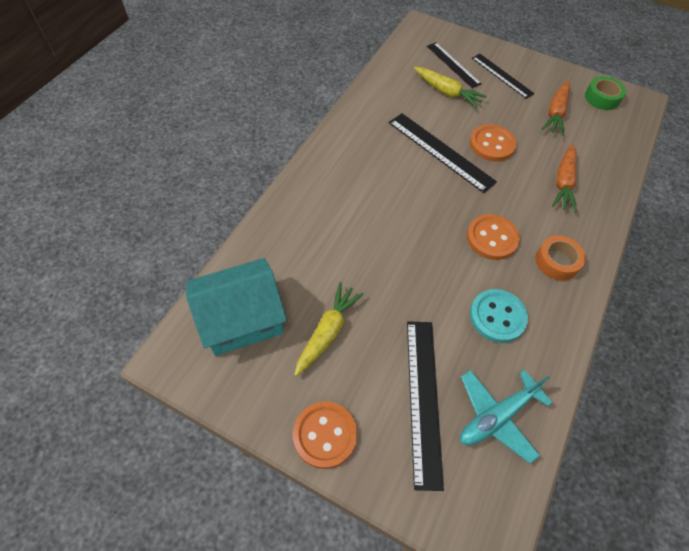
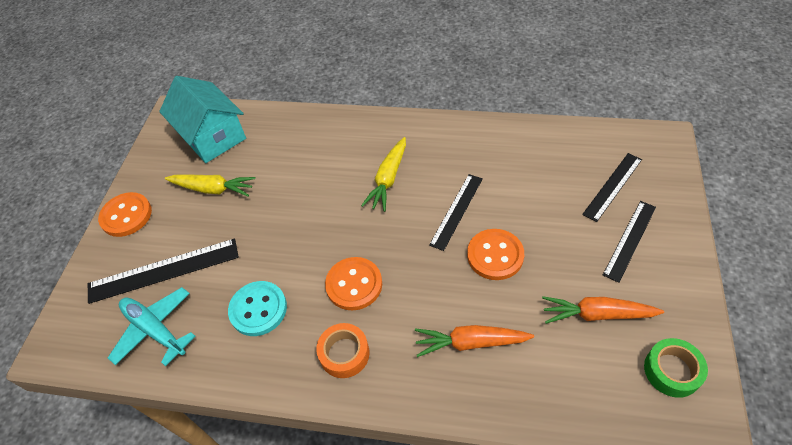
camera: 80 degrees right, 5 degrees down
black ruler [389,113,497,193] -> black ruler [429,174,483,251], size x0.66
yellow carrot [414,67,487,108] -> yellow carrot moved to [361,137,406,212]

